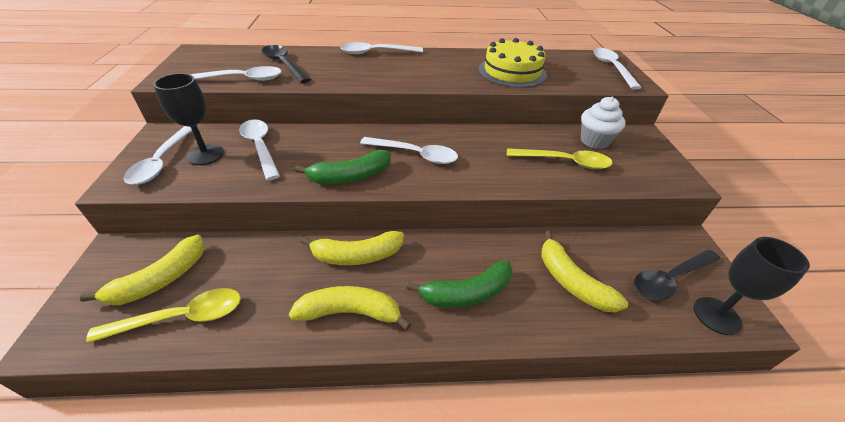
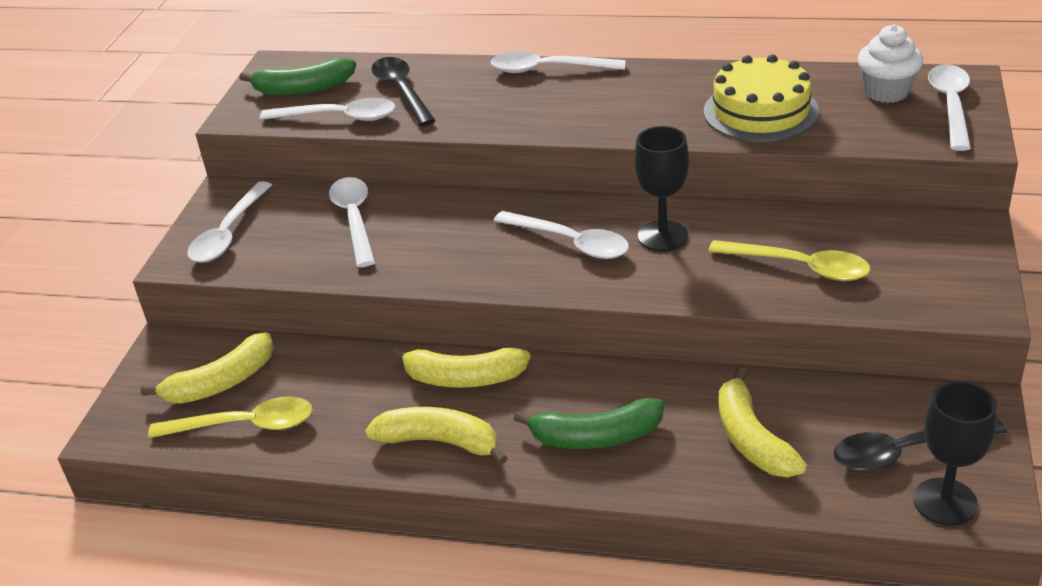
camera: 20 degrees right, 5 degrees down
black goblet [153,73,224,165] -> black goblet moved to [634,126,689,251]
green banana [294,150,391,184] -> green banana moved to [239,58,356,95]
white cupcake [581,97,626,149] -> white cupcake moved to [858,24,923,103]

